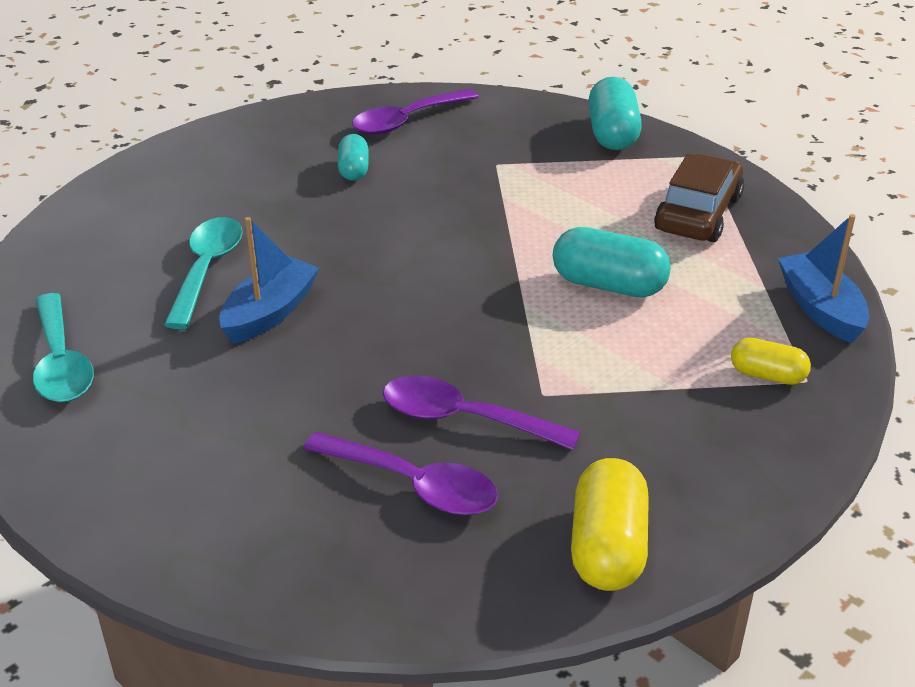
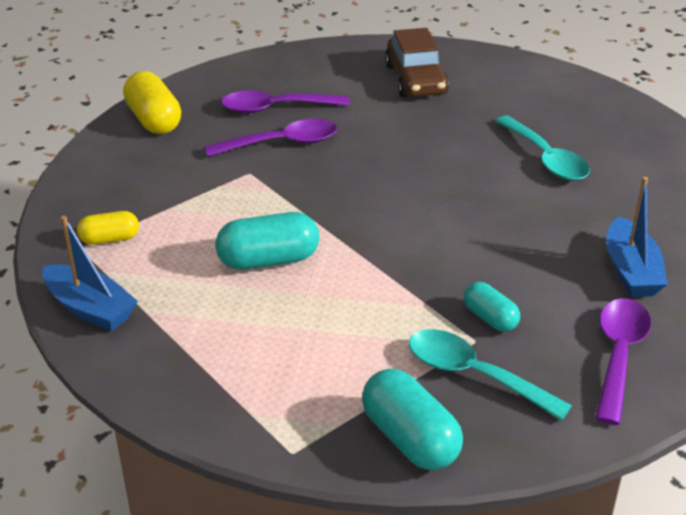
camera: 145 degrees right, 0 degrees up
turquoise spoon [33,293,94,402] -> turquoise spoon moved to [409,329,572,420]
blue boat [219,217,319,344] -> blue boat moved to [606,177,668,297]
turquoise capsule [338,134,368,181] -> turquoise capsule moved to [464,282,520,332]
brown car [654,154,744,242] -> brown car moved to [385,28,449,98]

